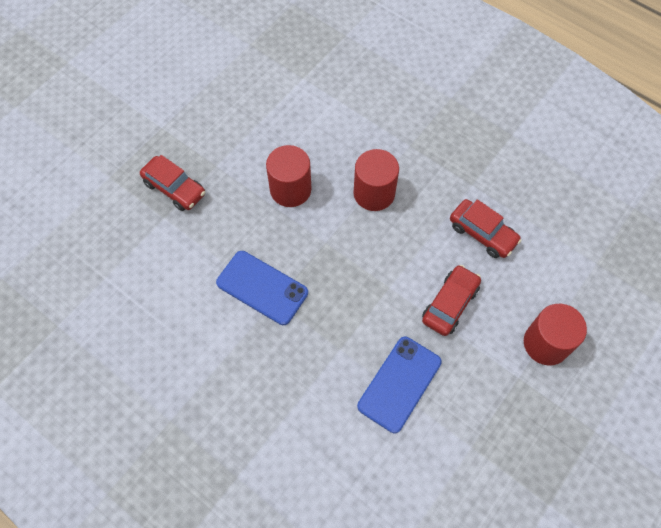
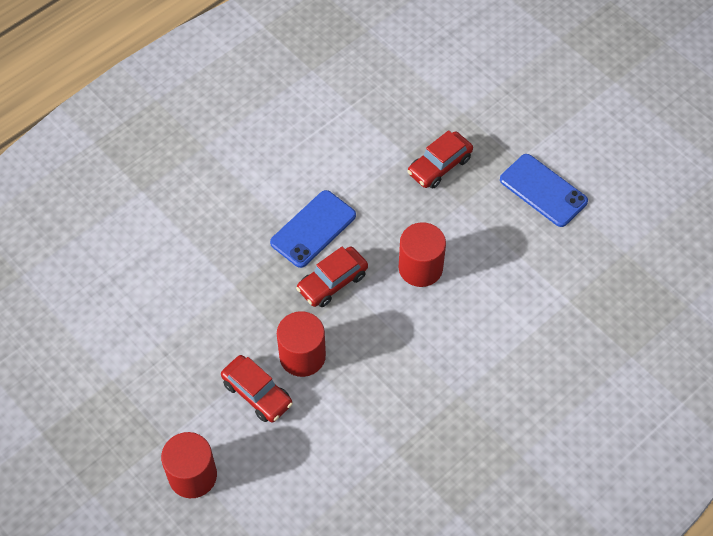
camera: 100 degrees right, 5 degrees down
red cylinder [354,149,399,211] -> red cylinder moved to [277,311,326,377]
blue phone [357,337,442,433] -> blue phone moved to [500,154,588,227]
red car [450,199,522,258] -> red car moved to [296,247,368,307]

